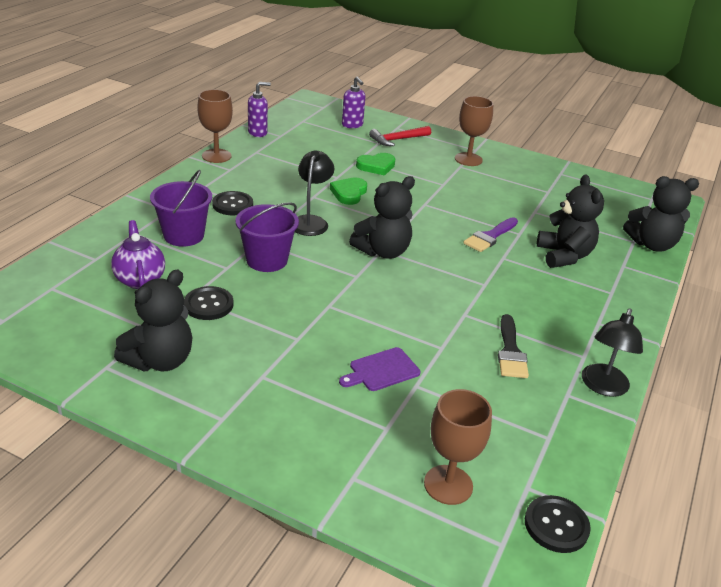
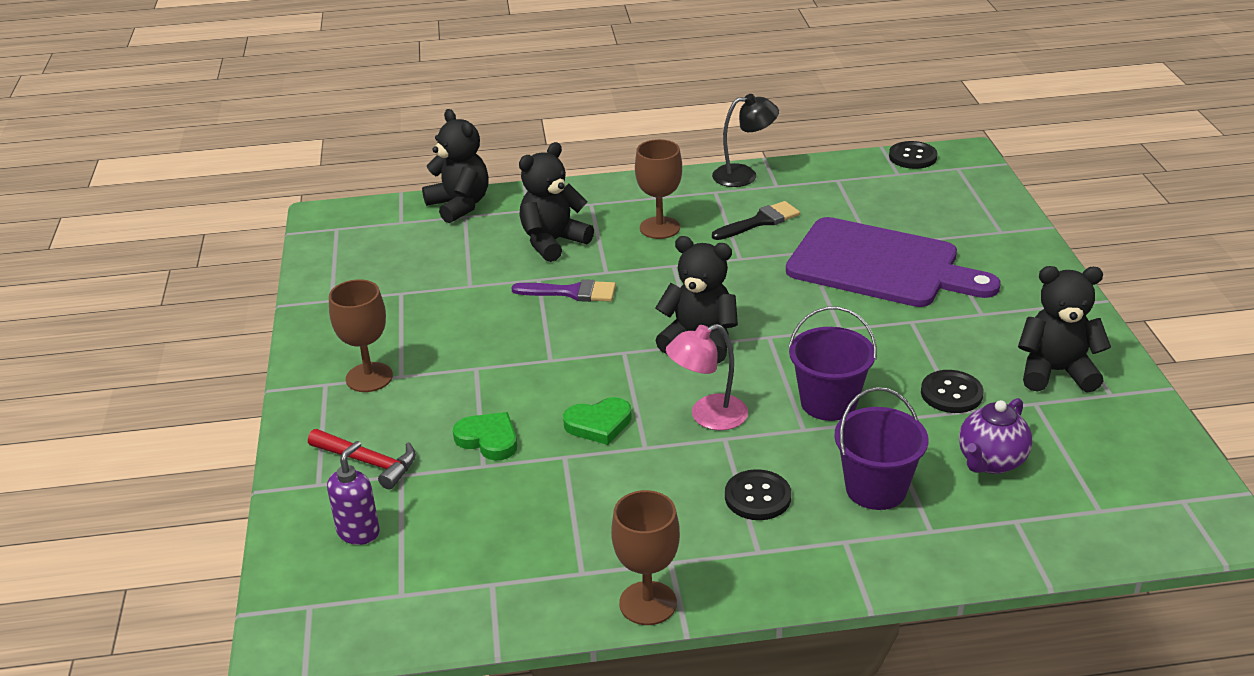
camera: 120 degrees left, 0 degrees up
purple soap dispenser [248,82,271,137] -> none
black lamp [295,150,334,236] -> pink lamp [666,324,748,430]
purple cutting board [339,347,420,391] -> purple cutting board [786,217,1001,307], size x2.45
brown goblet [424,389,492,505] -> brown goblet moved to [635,139,682,239]

